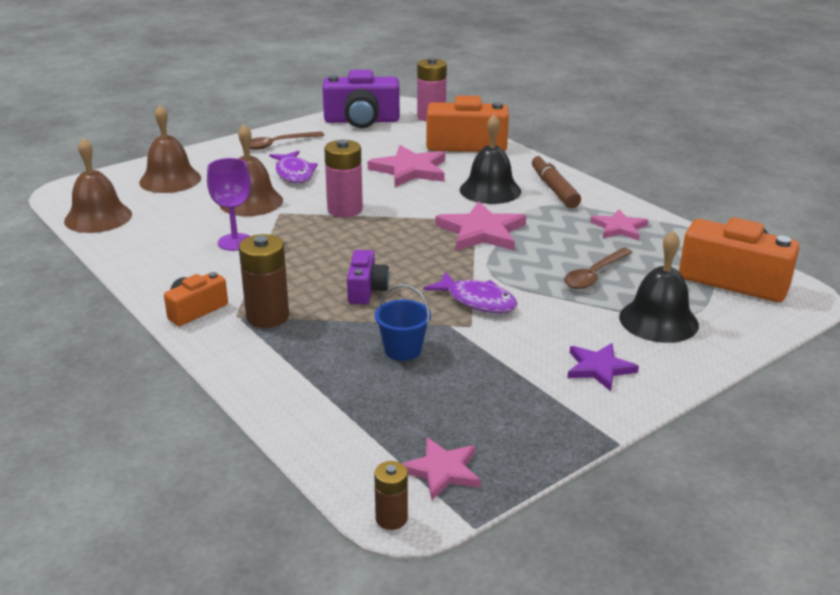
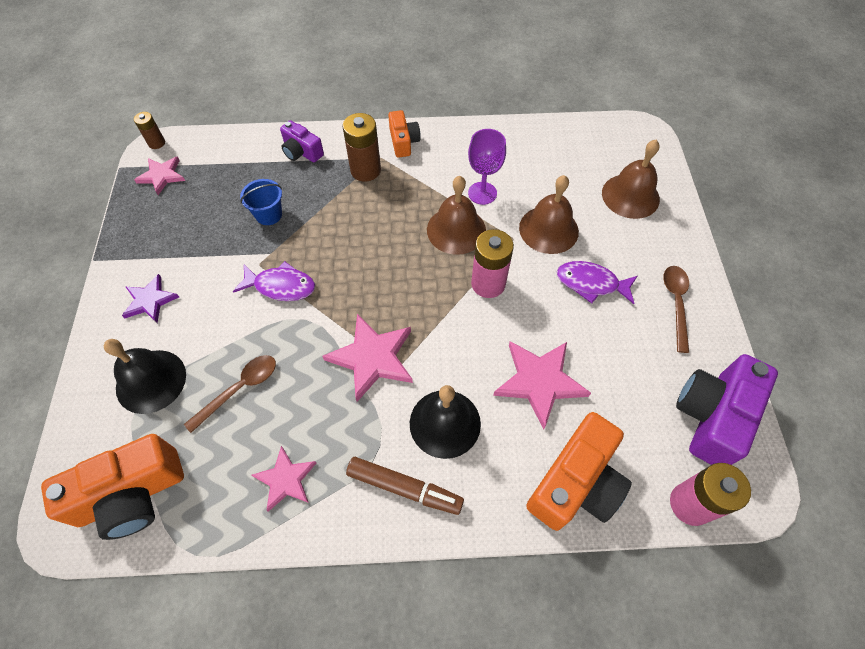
camera: 125 degrees right, 30 degrees up
brown bell [64,138,132,233] -> brown bell moved to [427,176,486,255]
purple camera [347,250,389,304] -> purple camera moved to [280,120,324,162]
purple fish [423,272,518,313] -> purple fish turned 150 degrees counterclockwise [233,261,315,301]
brown spoon [564,248,633,289] -> brown spoon turned 60 degrees clockwise [184,355,276,433]

